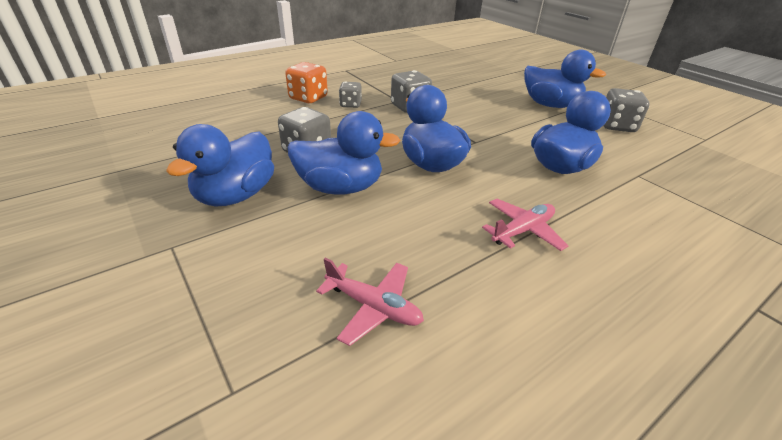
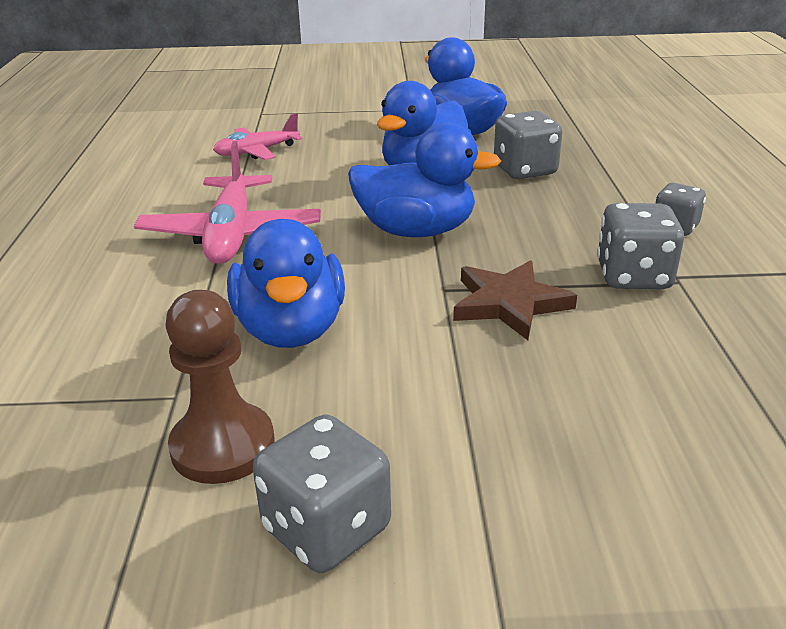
camera: 125 degrees right, 5 degrees down
orange dice [285,62,328,103] -> none
pink plane [482,199,569,251] -> pink plane [134,141,321,264], size x1.62
blue duck [524,50,606,108] -> none
none -> brown pawn [166,290,275,484]
none -> brown star [453,260,577,340]

